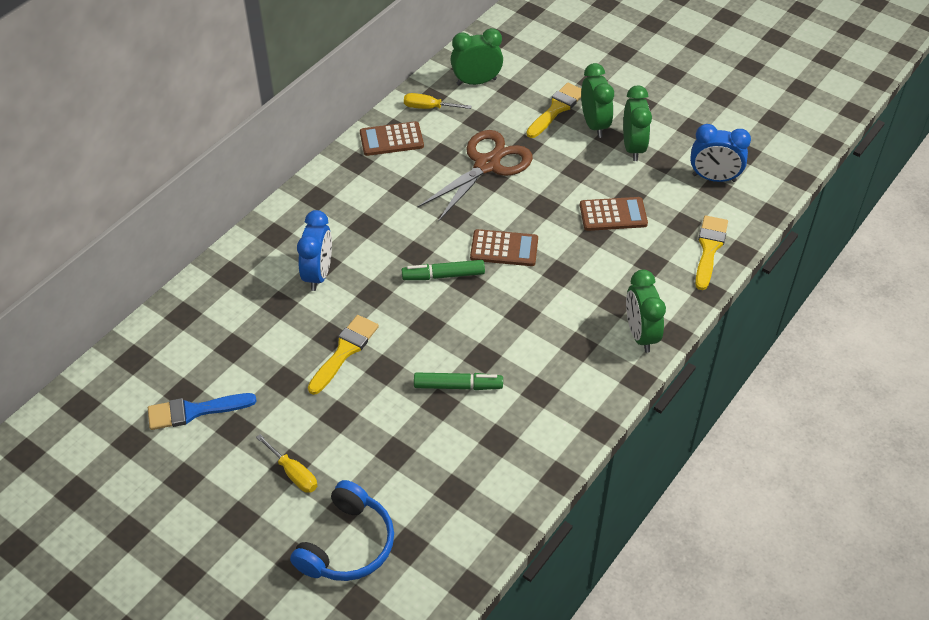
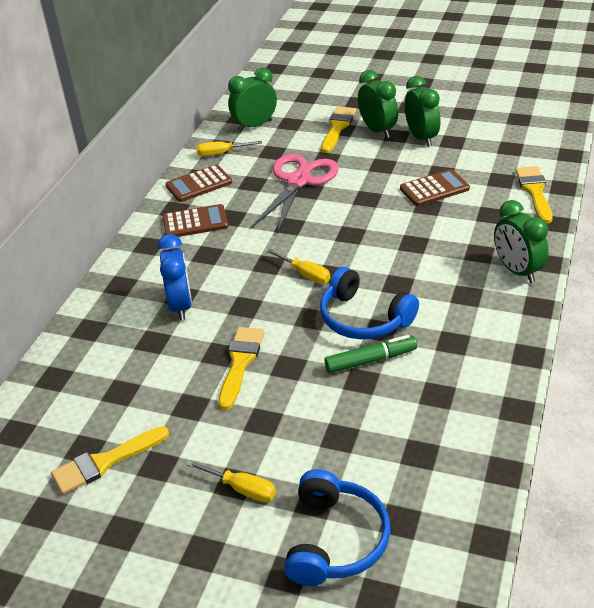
camera: 15 degrees left, 10 degrees down
blue brush [148,393,257,430] -> yellow brush [51,426,169,494]
green marker [402,260,485,280] -> yellow screwdriver [267,249,330,284]
brown scissors [417,130,533,222] -> pink scissors [252,154,339,233]
brown calculator [470,229,538,266] -> brown calculator moved to [163,204,228,237]
blue clock [690,124,751,182] -> none
none -> blue headphones [320,267,419,339]

